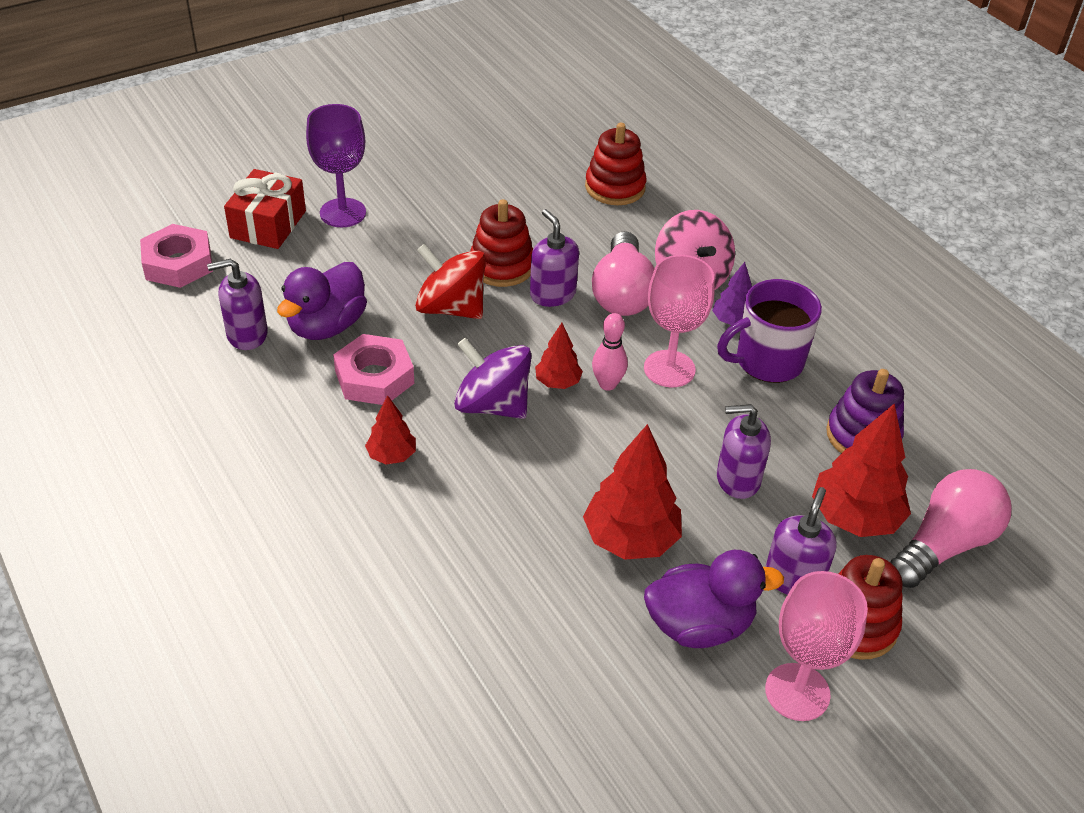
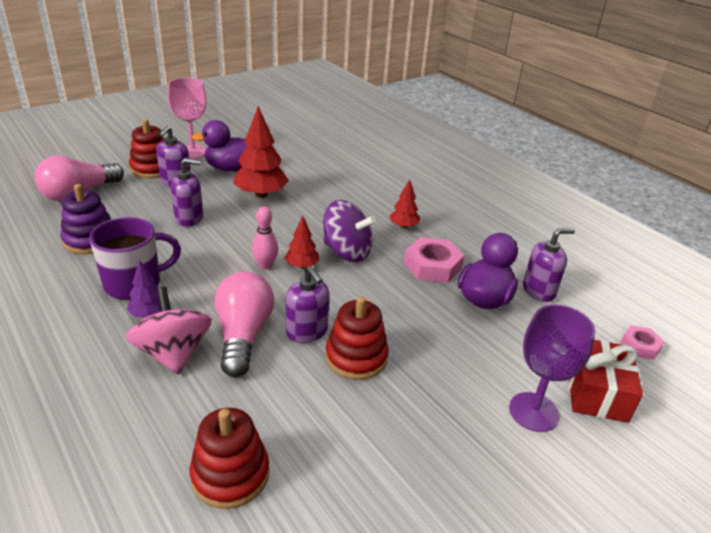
camera: 175 degrees right, 10 degrees down
pink nut [140,224,213,288] -> pink nut [620,325,664,360], size x0.59
red spinning top [415,244,486,319] -> none
pink goblet [644,255,715,387] -> none
red tree [812,404,911,537] -> none

